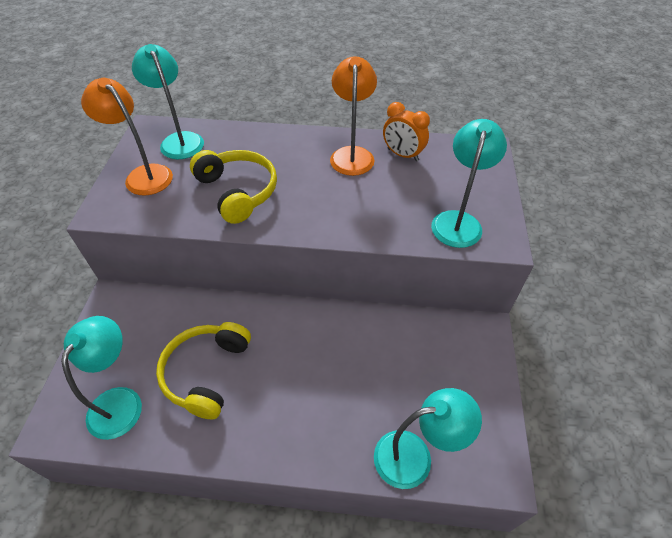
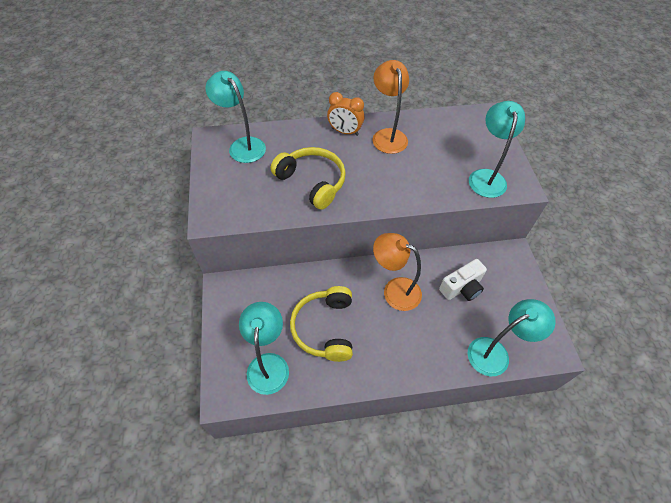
camera: 15 degrees left, 5 degrees up
orange lamp [81,78,173,196] -> orange lamp moved to [373,233,422,311]
orange clock [383,102,430,161] -> orange clock moved to [327,92,364,136]
none -> white camera [439,259,487,301]

